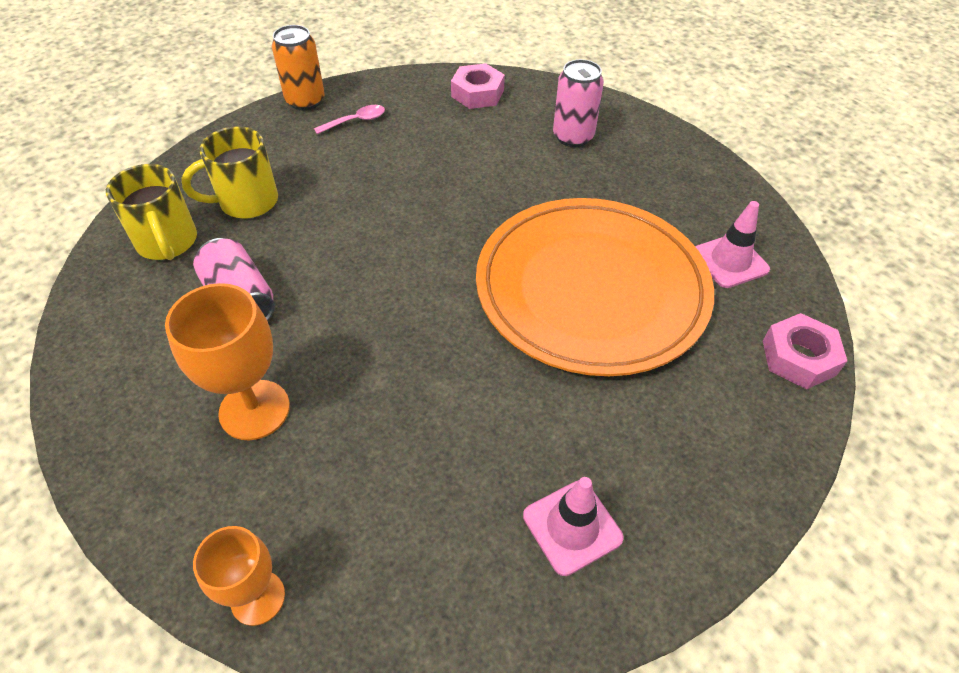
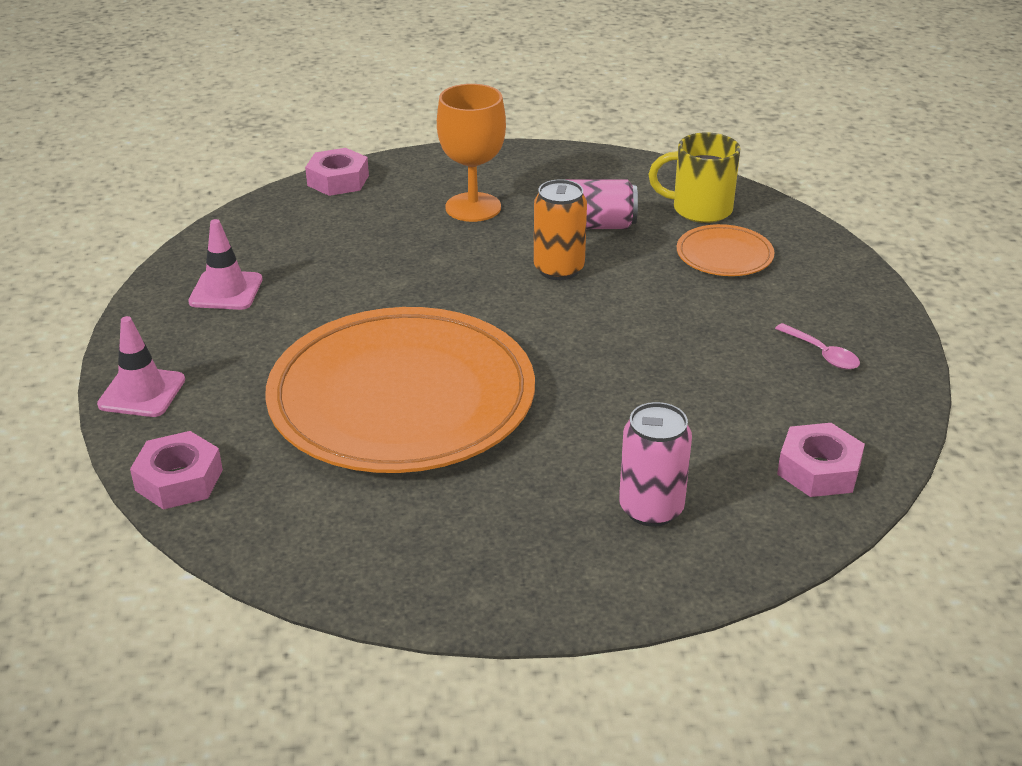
camera: 125 degrees right, 15 degrees down
yellow mug [181,126,278,219] -> orange plate [677,224,775,276]
orange goblet [193,526,285,626] -> pink nut [305,148,369,196]
orange can [272,25,325,110] -> orange can moved to [534,179,587,280]
pink spoon [314,105,385,134] -> pink spoon turned 45 degrees counterclockwise [775,323,860,370]
pink traffic cone [695,201,770,288] -> pink traffic cone moved to [97,316,185,417]

